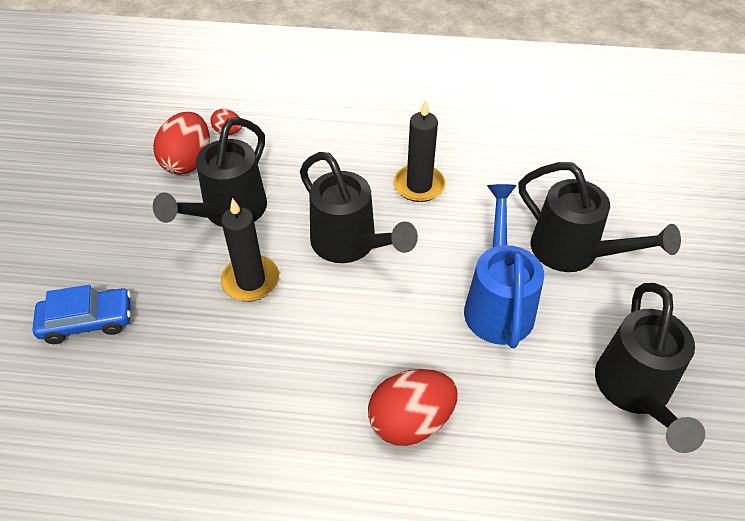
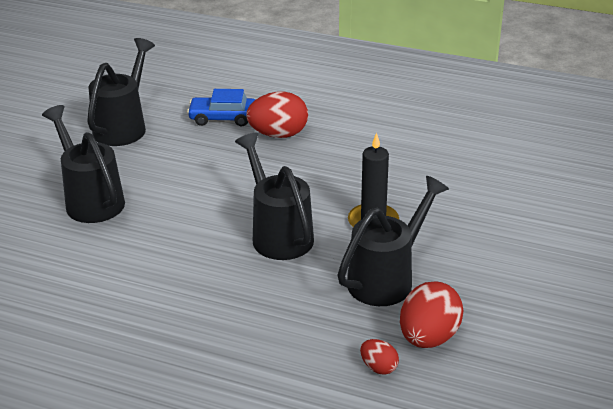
camera: 165 degrees left, 15 degrees down
blue car [32,285,131,344] -> blue car moved to [187,89,255,126]
black candle [393,100,446,202] -> none
blue watering can [464,184,544,348] -> none

